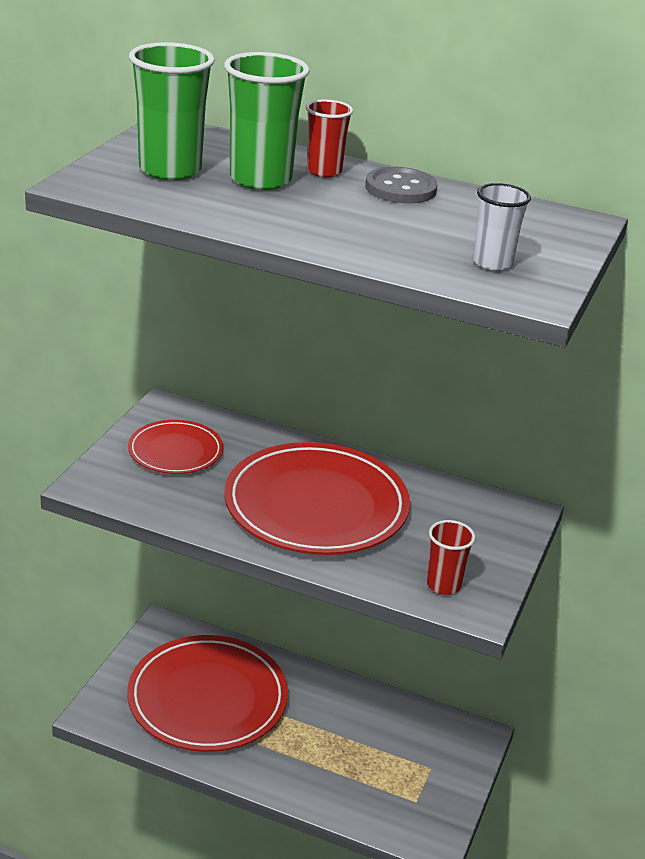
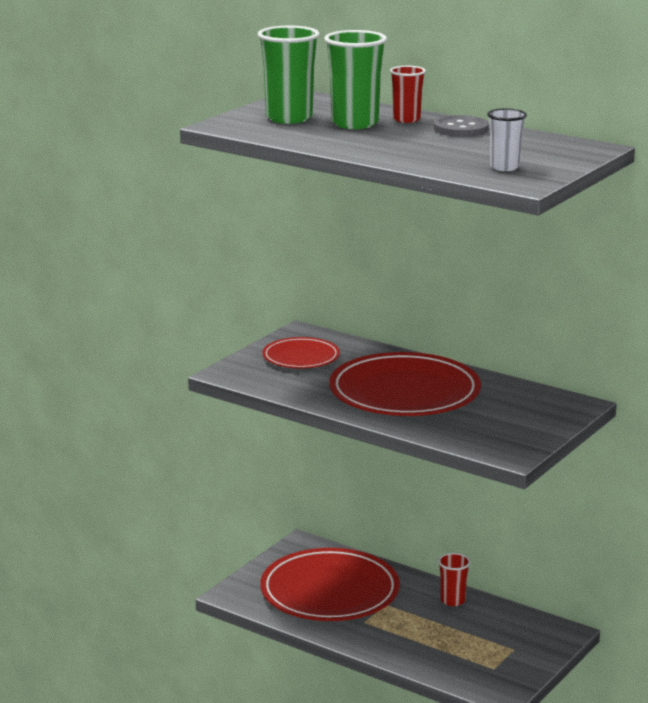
camera: 15 degrees right, 10 degrees down
red cup [427,520,475,595] -> red cup moved to [438,553,471,606]

